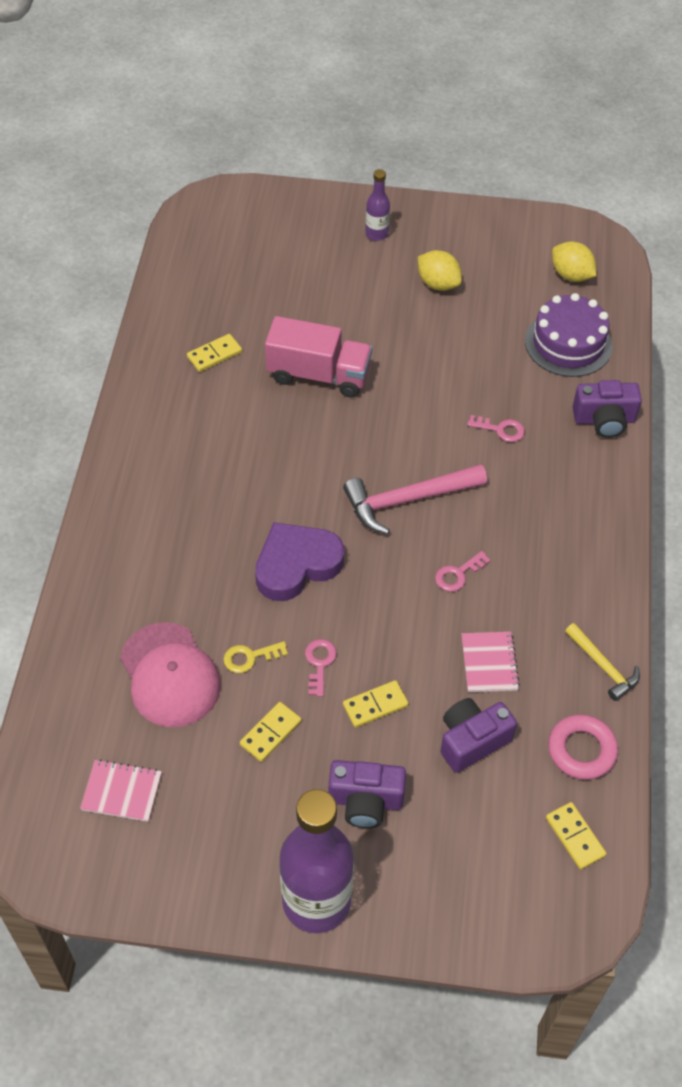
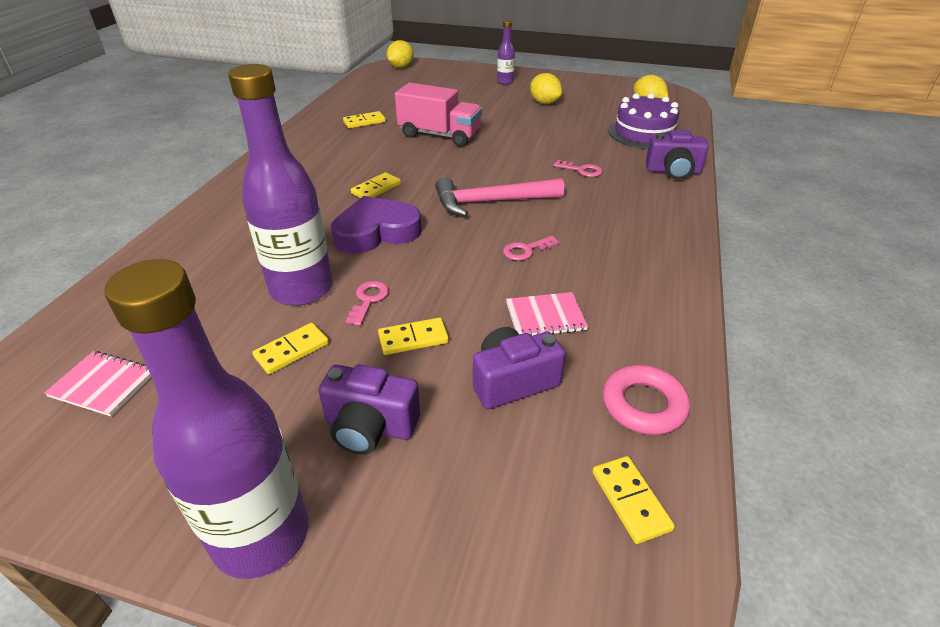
camera: 10 degrees right, 15 degrees down
pink cap [120,622,221,727] -> none
yellow key [223,641,288,673] -> purple bottle [228,64,333,306]
pink notebook [462,632,520,692] -> pink notebook turned 75 degrees clockwise [506,292,588,336]
yellow hammer [565,623,640,701] -> none
none -> yellow domino [351,172,401,198]
none -> yellow lemon [387,40,414,68]

